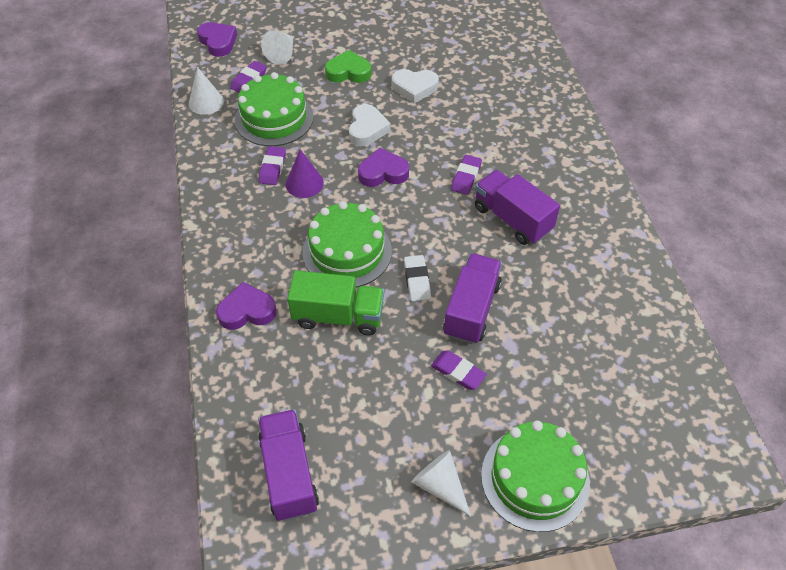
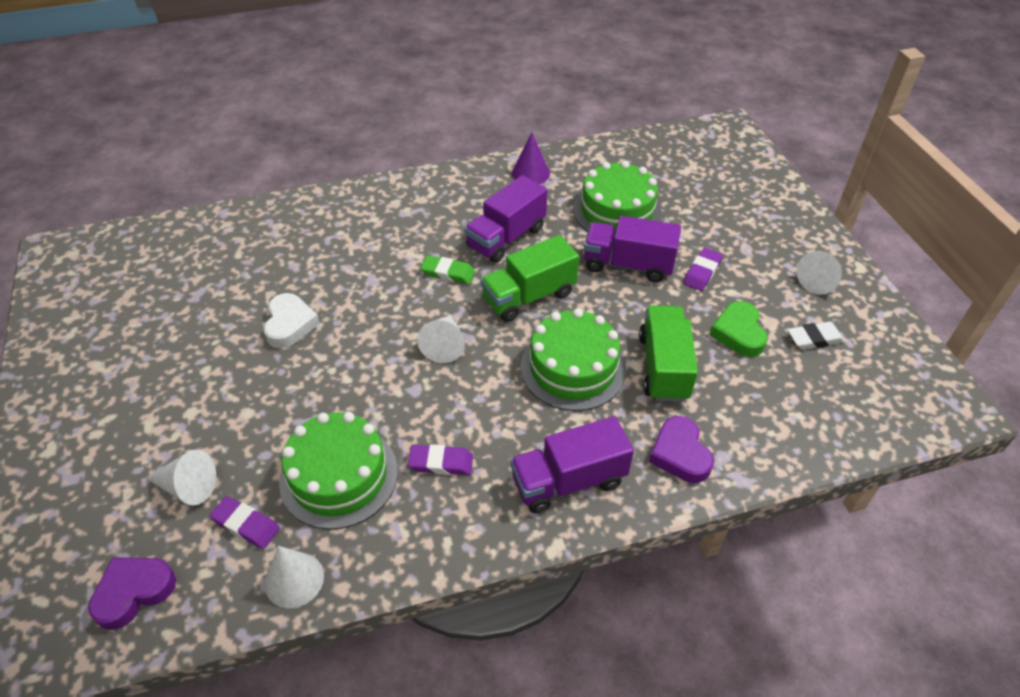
camera: 95 degrees left, 5 degrees down
purple truck [258,409,319,521] -> purple truck moved to [510,416,634,513]
purple cone [286,149,324,198] -> purple cone moved to [512,133,550,184]
green heart [325,50,372,83] -> green heart moved to [710,301,768,357]
white heart [349,104,391,146] -> none
purple heart [358,148,409,187] -> white cone [417,315,465,363]
white eraser [404,255,431,301] -> white eraser moved to [787,321,845,350]
purple eraser [451,155,482,195] -> green eraser [421,255,475,284]
green cake [481,421,590,532] -> green cake moved to [573,161,662,237]
none -> green truck [480,235,579,322]

